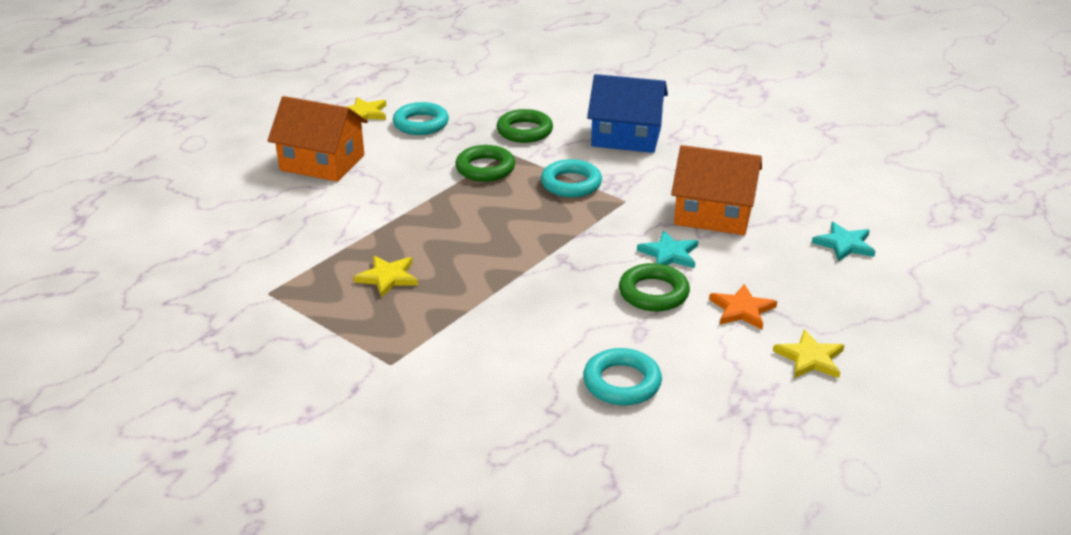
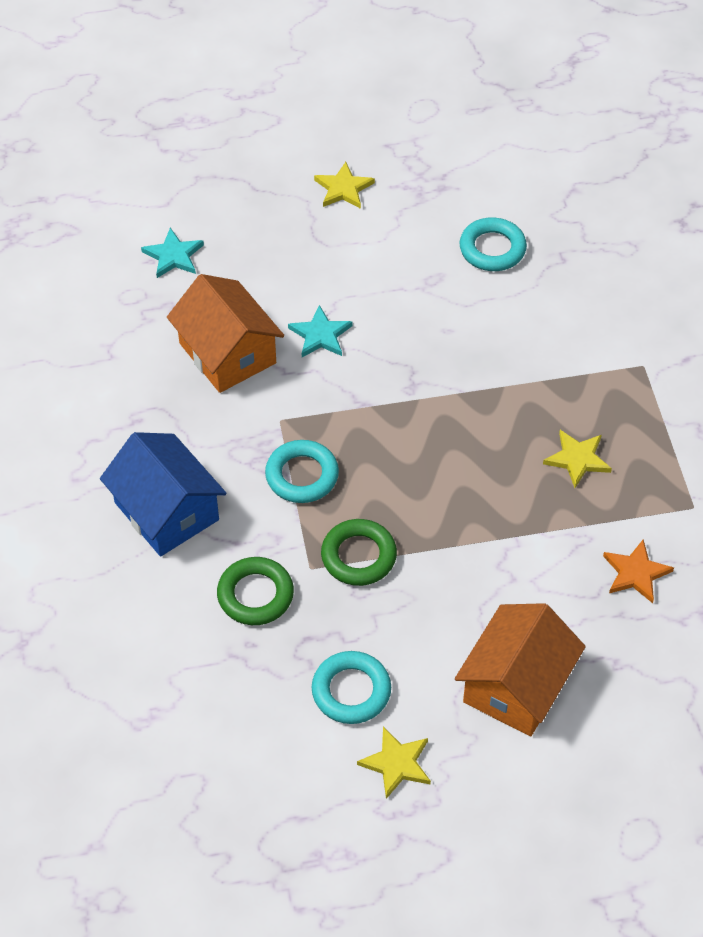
camera: 140 degrees left, 20 degrees up
orange house [268,96,368,182] -> orange house turned 60 degrees clockwise [455,603,586,736]
green ring [619,263,690,312] -> none
orange star [709,284,777,329] -> orange star moved to [603,539,674,603]

